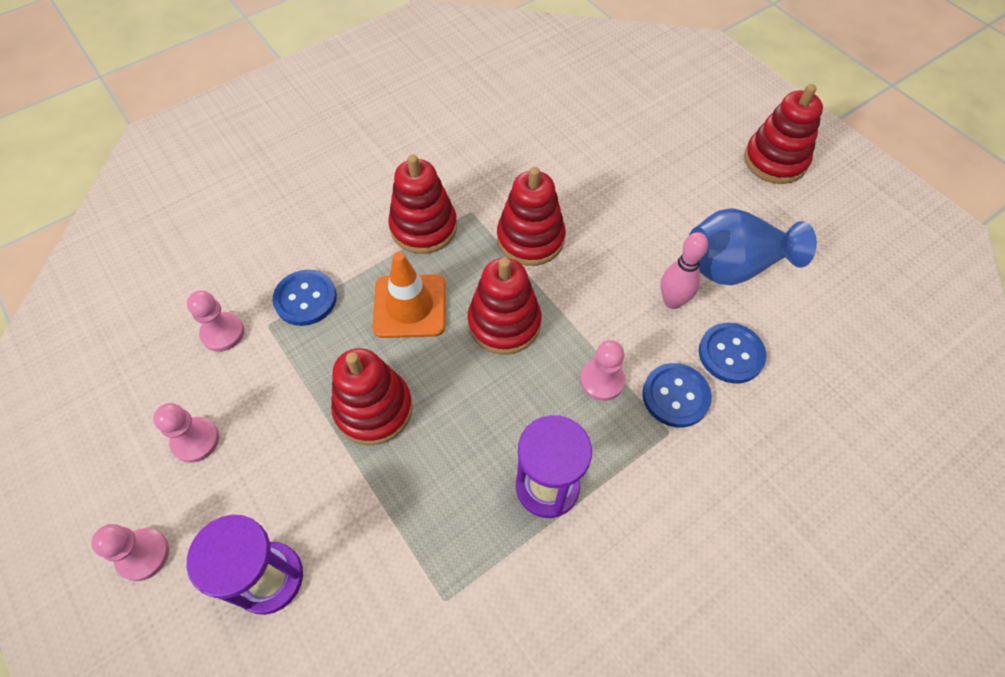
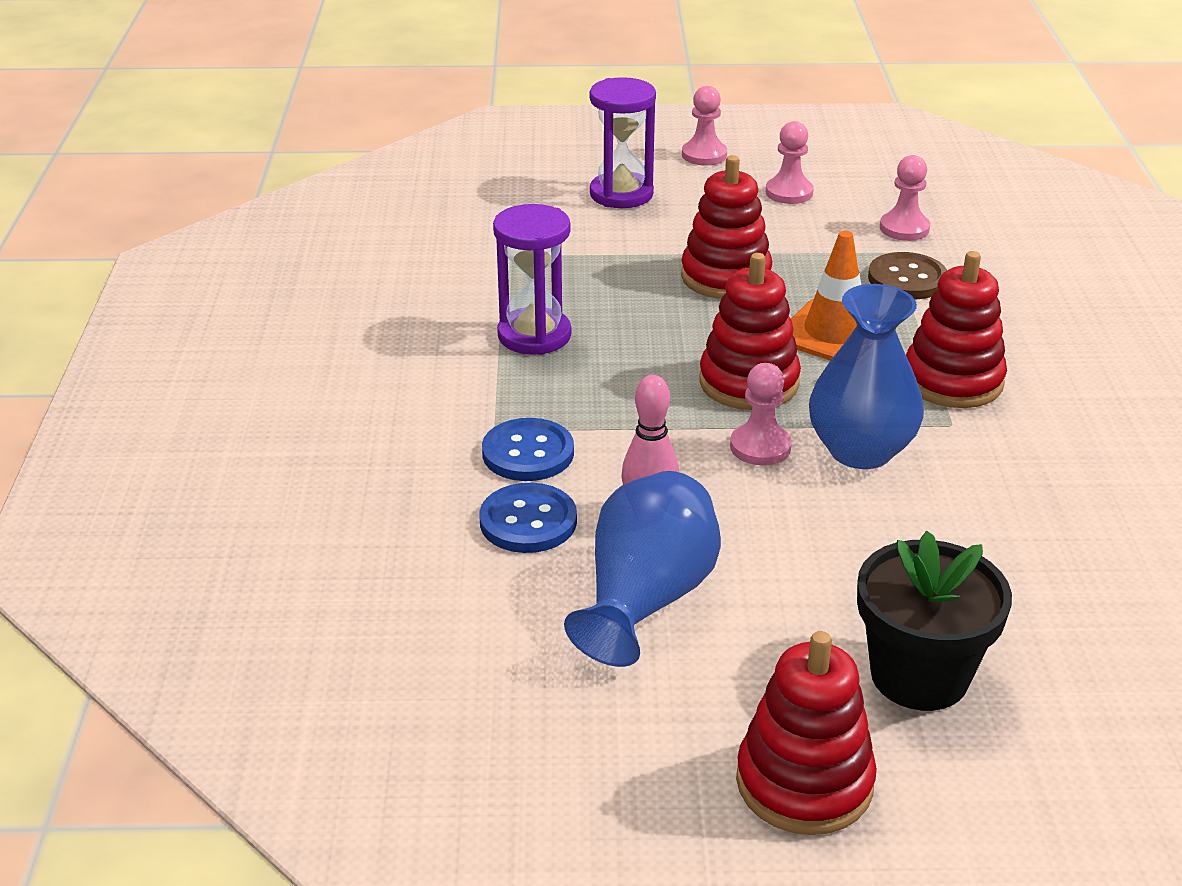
camera: 125 degrees right, 25 degrees down
blue button [273,270,337,326] -> brown button [868,252,947,299]
red stacking toy [497,167,566,266] -> blue vase [809,284,924,469]
pink pawn [580,340,625,401] -> pink pawn moved to [730,363,792,465]
none -> black flower pot [857,531,1012,711]

